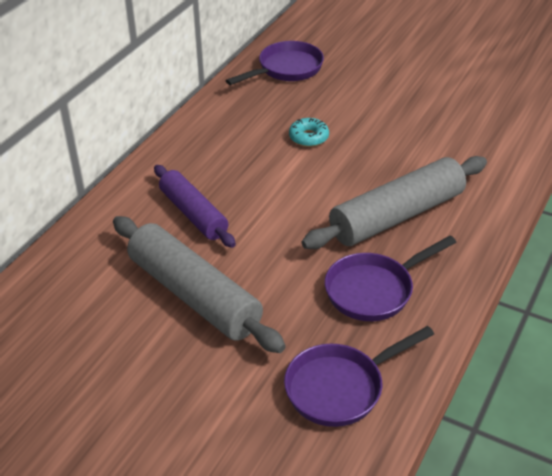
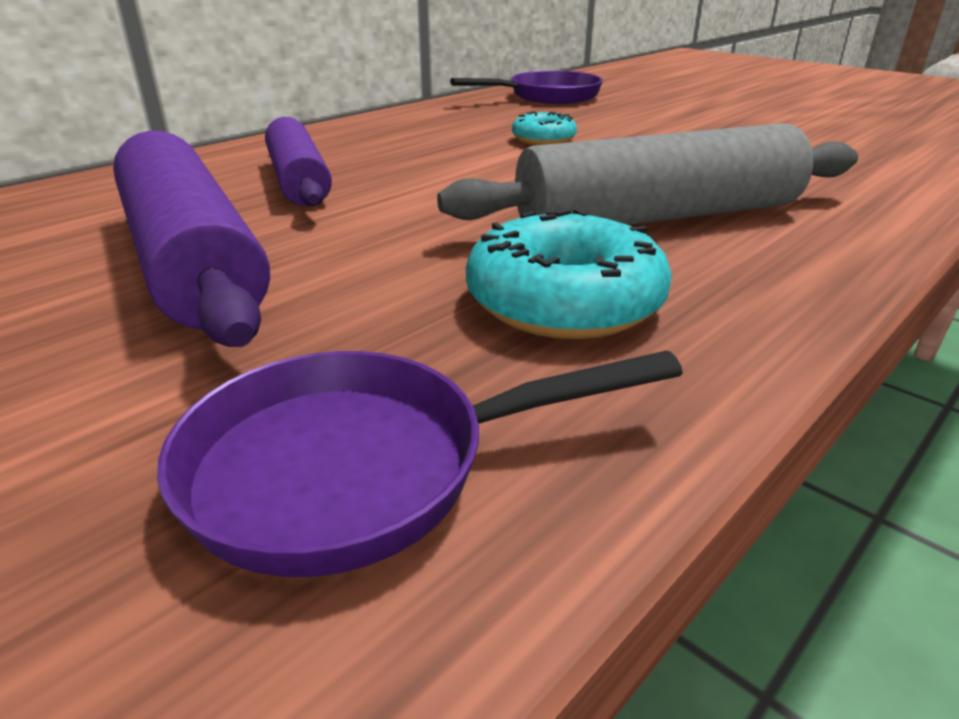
camera: 15 degrees right, 10 degrees down
grey rolling pin [113,216,286,353] -> purple rolling pin [113,131,270,347]
purple pan [325,236,456,321] -> turquoise donut [466,209,672,339]

